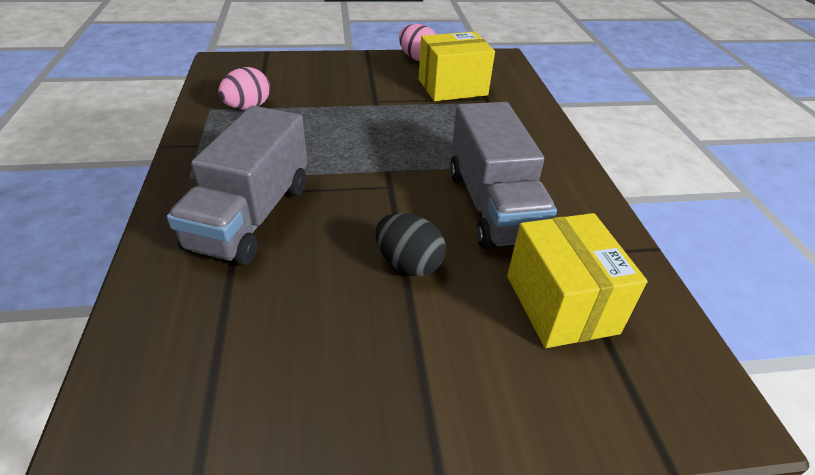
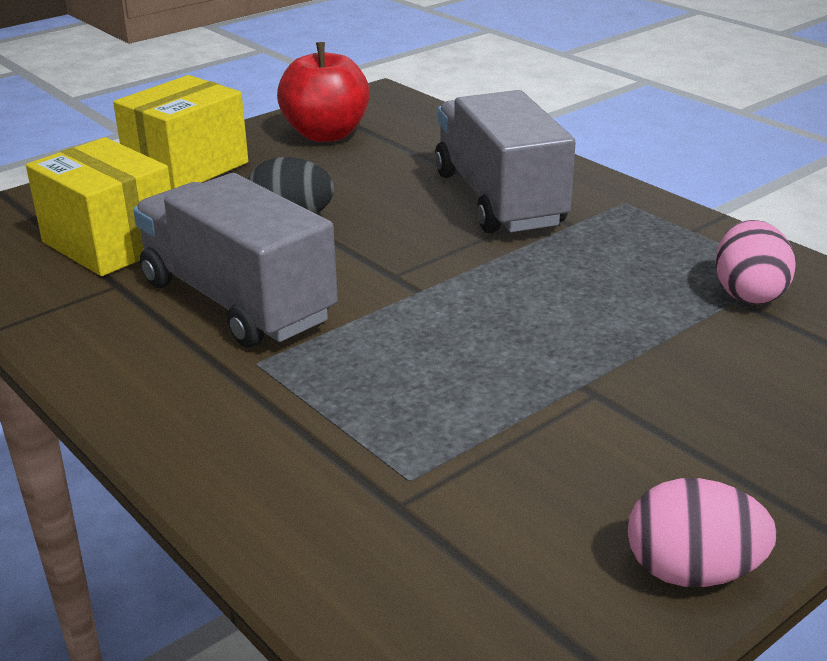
camera: 150 degrees right, 10 degrees down
yellow box [419,31,495,101] -> yellow box moved to [113,75,248,189]
none -> red apple [277,42,370,142]

